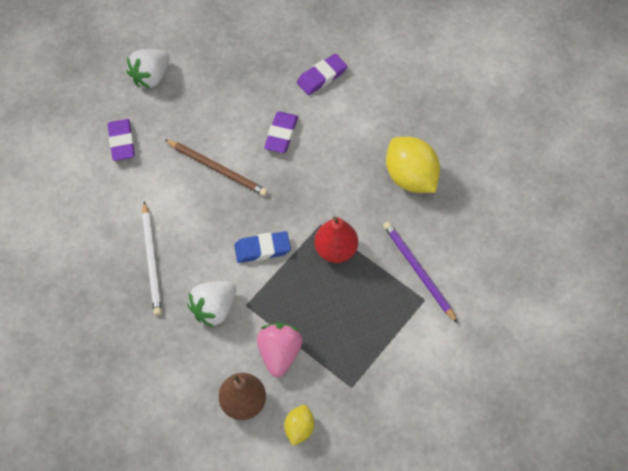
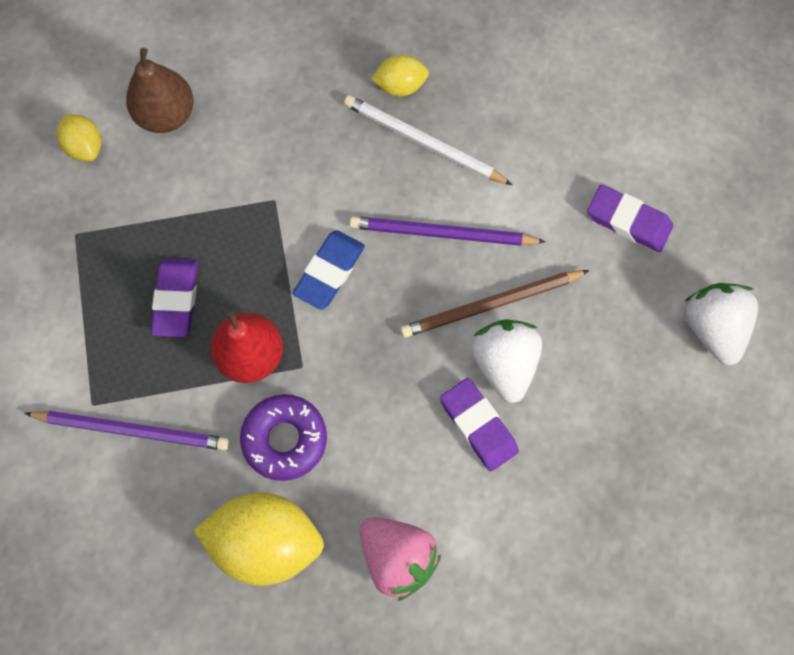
camera: 130 degrees right, 10 degrees up
white strawberry [187,281,236,328] -> white strawberry moved to [472,319,542,403]
pink strawberry [257,323,303,377] -> pink strawberry moved to [360,517,441,601]
purple eraser [297,54,347,95] -> purple eraser moved to [151,259,198,337]
none -> purple donut [240,394,327,481]
none -> purple pencil [350,216,546,246]
none -> yellow lemon [371,55,429,96]

